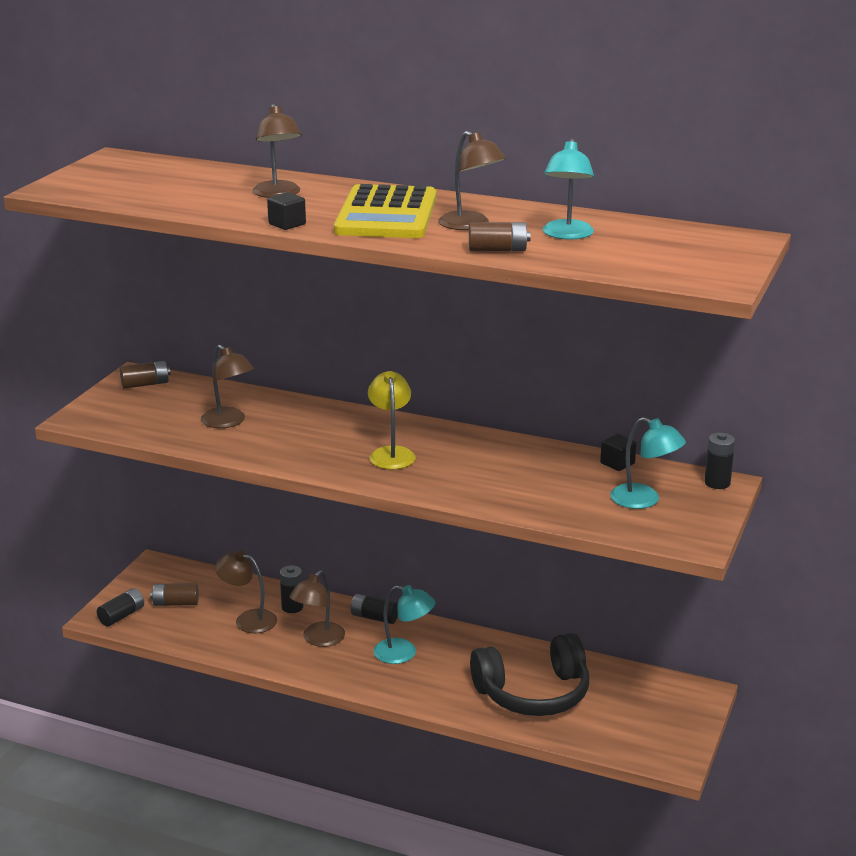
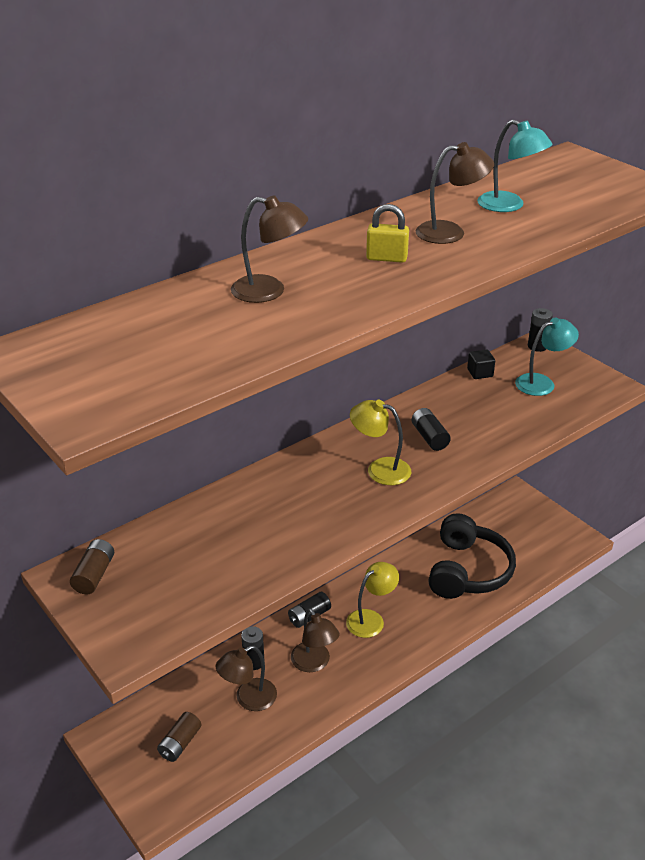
camera: 60 degrees left, 10 degrees up
black battery [97,588,144,627] -> black battery moved to [412,408,451,451]
brown lamp [201,345,254,428] -> none
black cube [267,192,306,230] -> none
yellow calculator [334,184,436,238] -> yellow padlock [366,204,409,263]
turquoise lamp [374,585,435,664] -> yellow lamp [346,562,399,638]
brown battery [469,222,531,251] -> none

